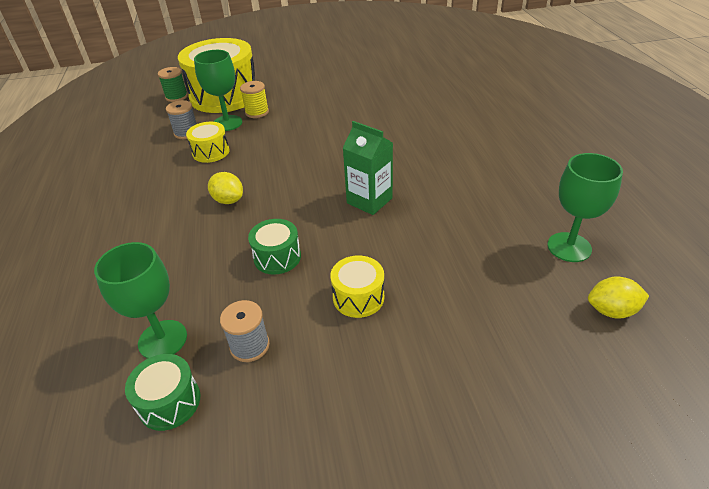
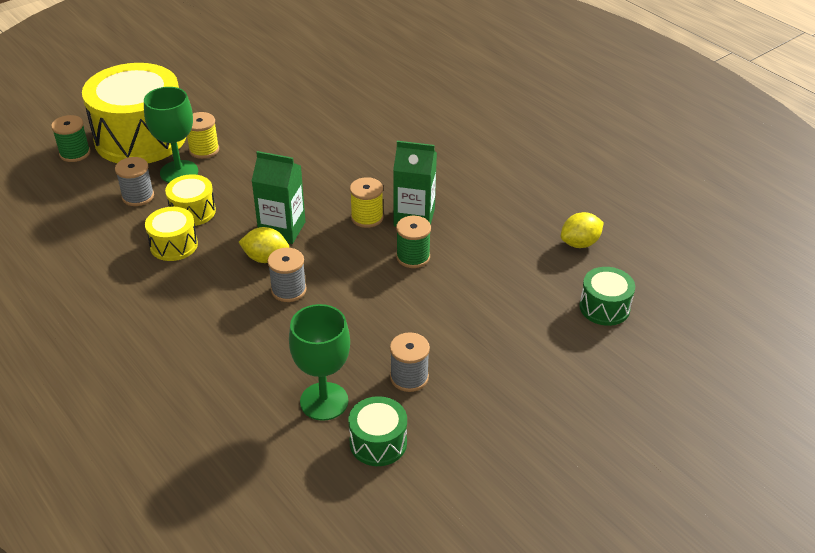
camera: 30 degrees left, 0 degrees up
green drum [248,219,301,275] -> green drum moved to [579,267,635,326]
yellow drum [330,255,384,318] -> yellow drum moved to [145,207,198,261]
green goblet [547,153,623,262] -> none
yellow lemon [588,276,649,319] -> yellow lemon moved to [561,212,604,248]
none -> green carton [252,151,306,244]
none -> grey spool [268,248,307,302]
none -> yellow spool [350,177,383,228]
none -> green spool [396,216,431,268]

